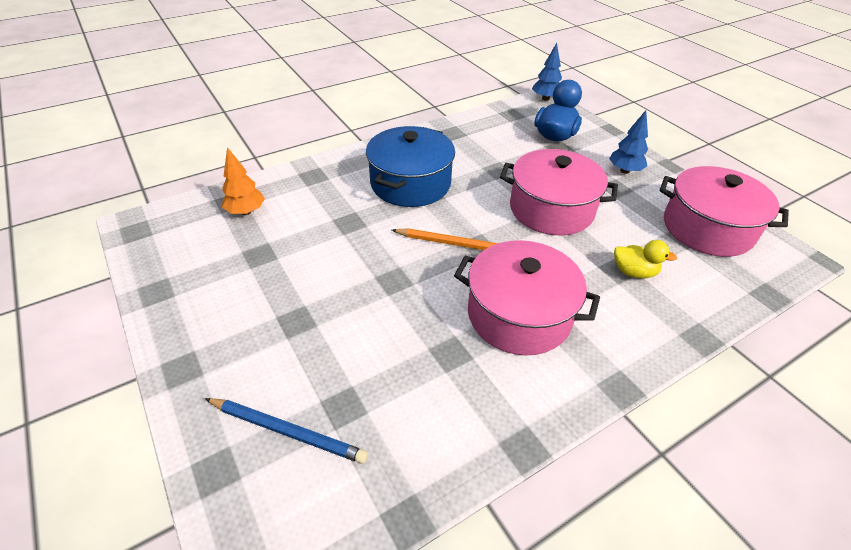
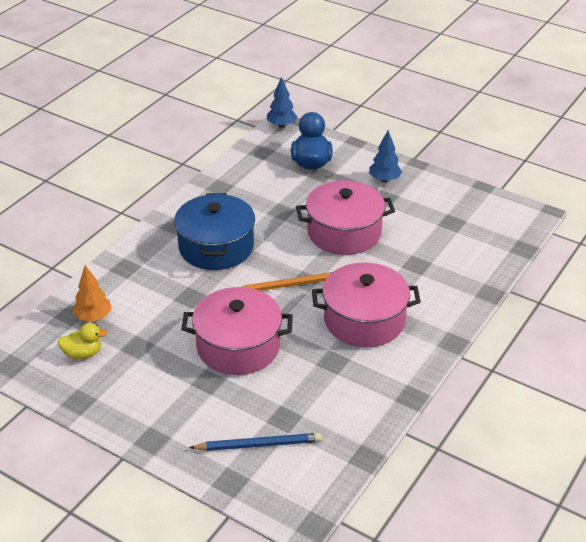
camera: 25 degrees left, 5 degrees down
yellow duck [614,240,677,279] -> yellow duck moved to [57,323,108,359]
pink pot [660,166,789,257] -> pink pot moved to [181,287,293,375]

